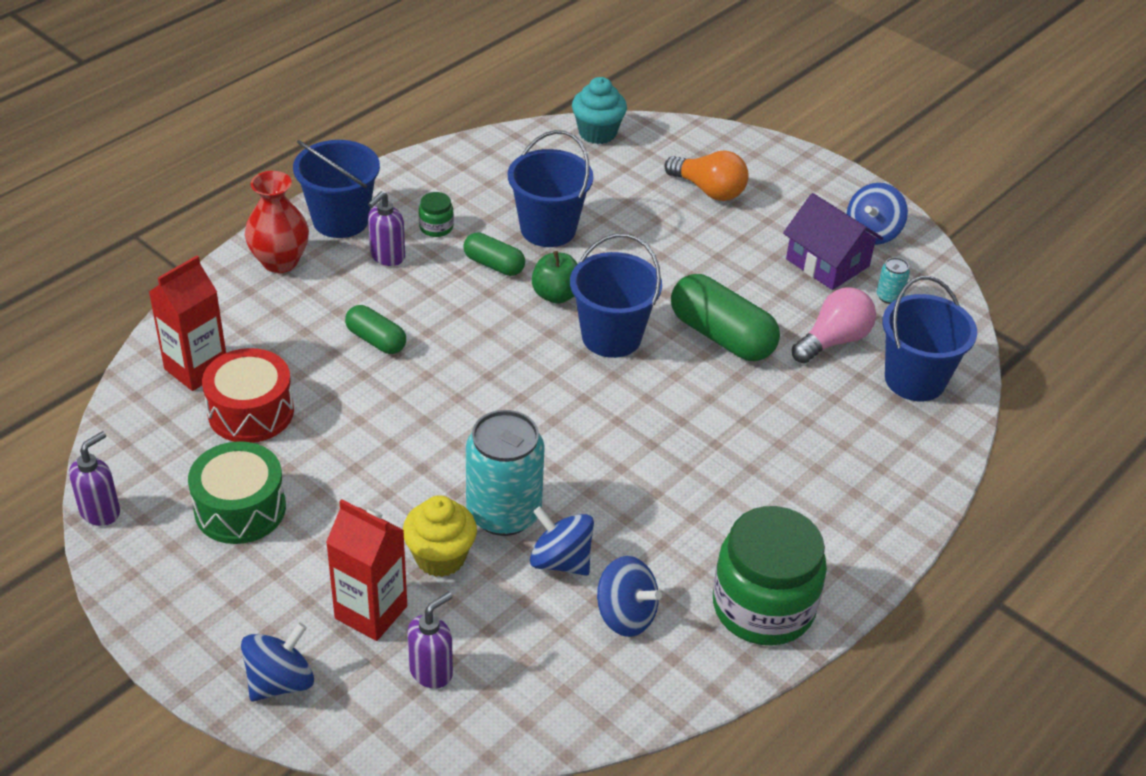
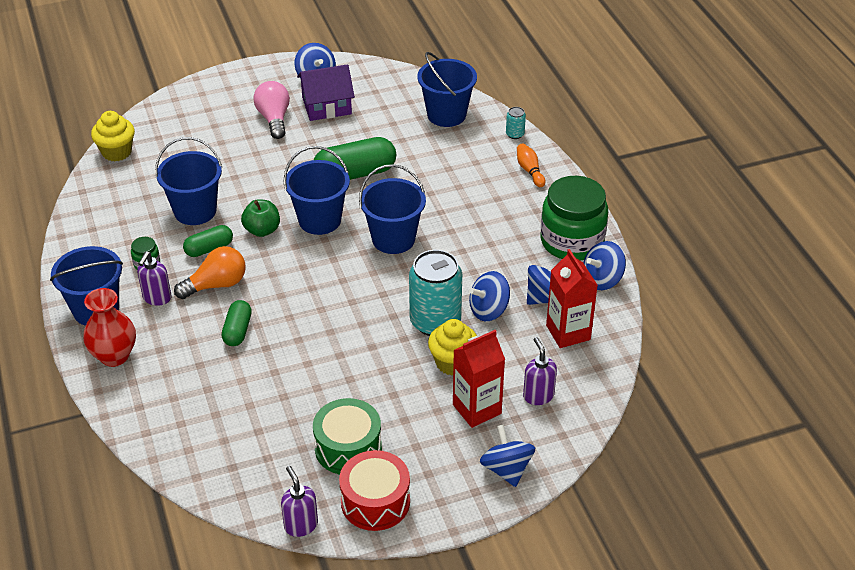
camera: 60 degrees left, 0 degrees up
red carton [149,256,226,391] -> red carton moved to [546,249,598,348]
red drum [202,348,294,443] -> red drum moved to [339,450,410,531]
green capsule [345,305,406,354] -> green capsule turned 60 degrees counterclockwise [221,300,252,346]
purple soap dispenser [368,191,405,266] -> purple soap dispenser turned 45 degrees clockwise [137,252,171,306]
turquoise cupcake [572,77,627,144] -> yellow cupcake [91,111,135,161]
orange light bulb [664,150,749,201] -> orange light bulb moved to [174,246,246,299]
pink light bulb [792,287,876,363] -> pink light bulb moved to [253,81,290,139]
turquoise can [876,257,910,304] -> turquoise can moved to [506,107,526,139]
none -> blue bucket [359,164,426,254]
none -> orange bowling pin [517,143,546,187]
none -> blue spinning top [584,241,626,290]

